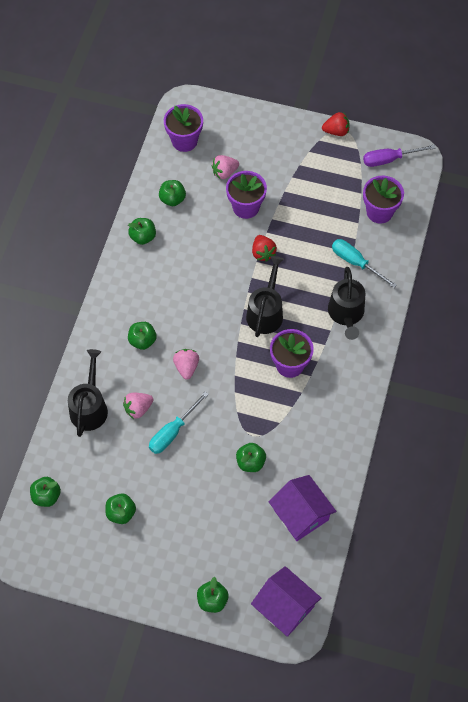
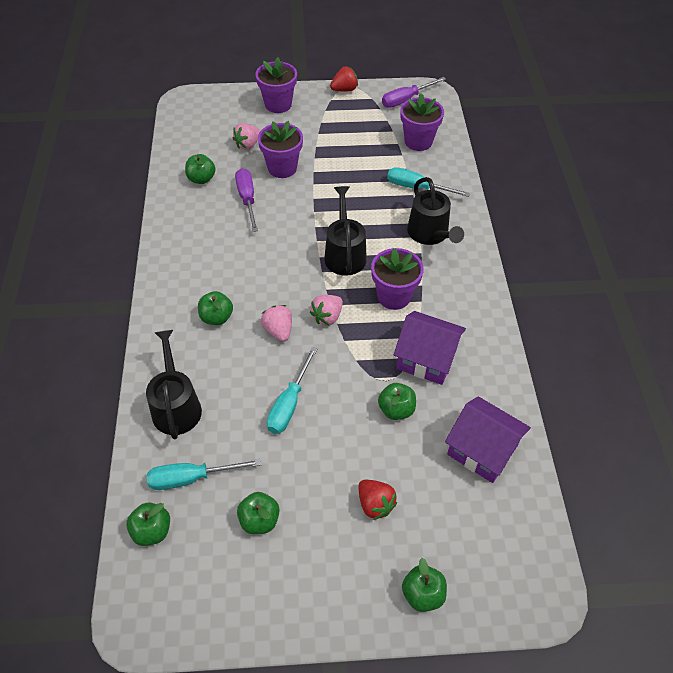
camera: 20 degrees left, 10 degrees down
pink strawberry [123,393,154,419] -> pink strawberry moved to [310,295,343,325]
green apple [128,218,156,245] -> none
purple flower pot [164,104,203,152] -> purple flower pot moved to [255,57,297,113]
purple house [251,566,321,637] -> purple house moved to [394,311,466,385]
red strawberry [252,235,277,262] -> red strawberry moved to [358,480,397,520]
none -> turquoise screwdriver [147,459,261,490]
none -> purple screwdriver [235,168,258,232]

